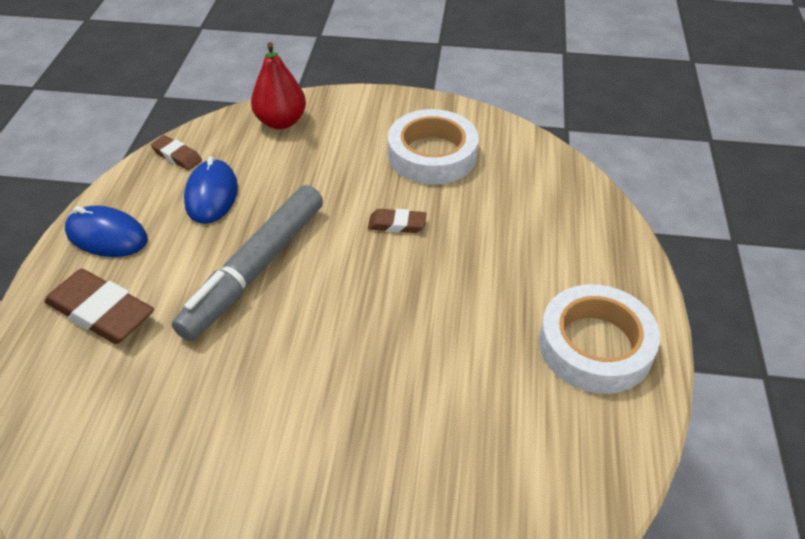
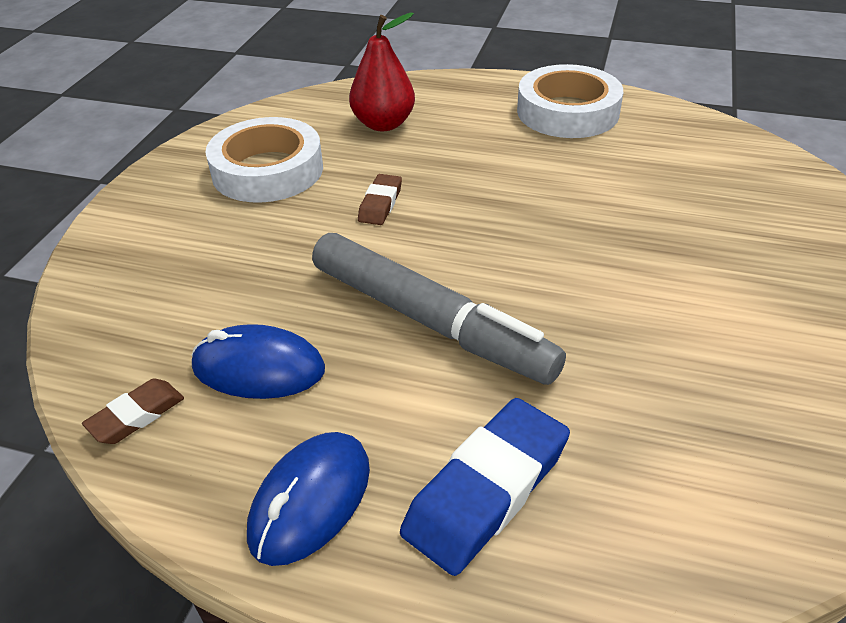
camera: 80 degrees left, 5 degrees down
brown eraser [44,269,154,344] -> blue eraser [400,398,570,576]
red pear [251,42,306,129] -> red pear moved to [349,13,415,131]

